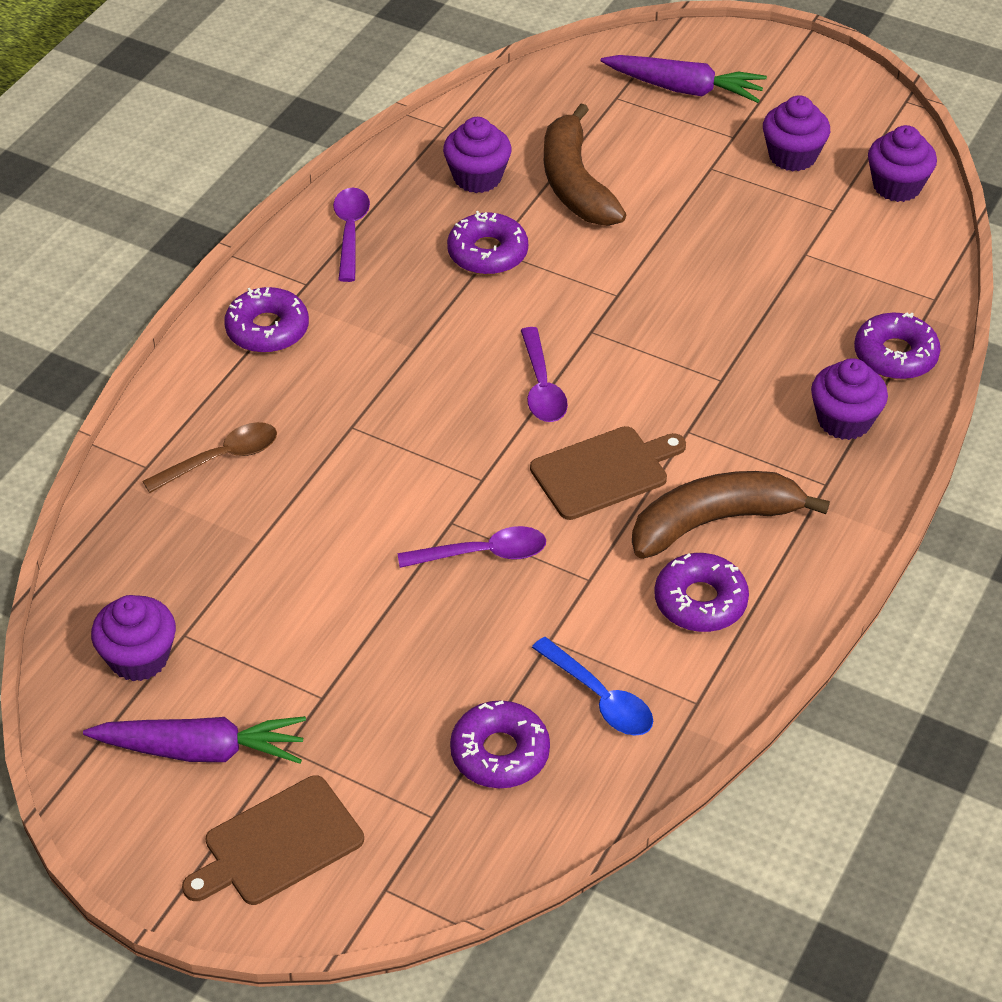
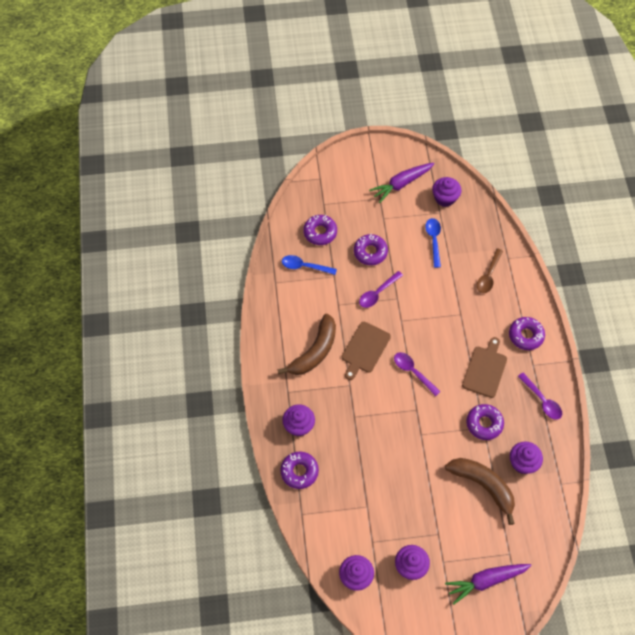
camera: 145 degrees right, 15 degrees up
brown cutting board [182,775,364,905] -> brown cutting board moved to [462,337,507,398]
purple donut [654,553,749,632] -> purple donut moved to [354,234,388,265]
none -> blue spoon [425,218,441,268]

